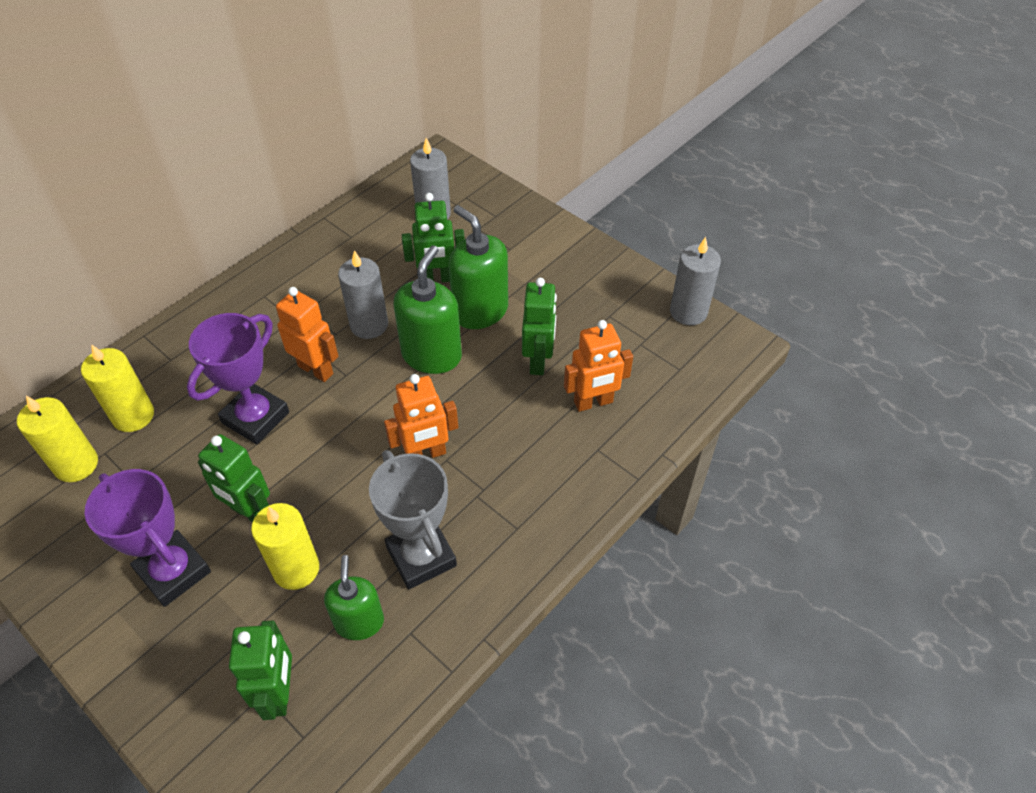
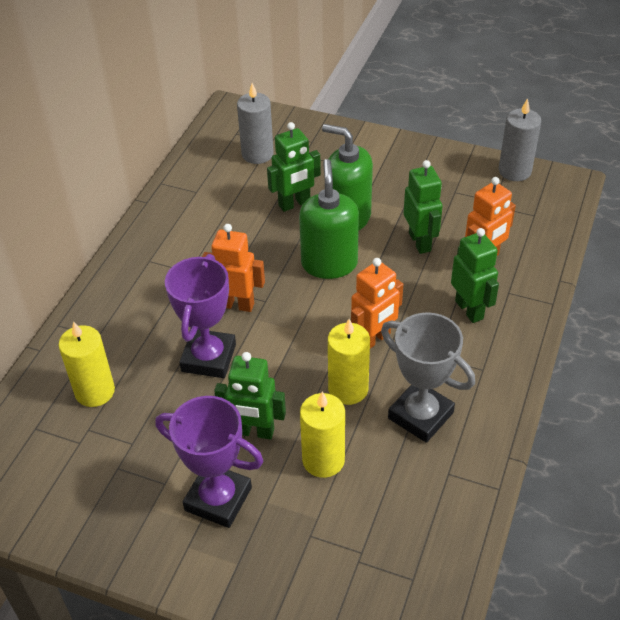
camera: 20 degrees left, 5 degrees down
yellow candle [17,396,98,482] -> yellow candle moved to [328,319,370,405]
green robot [229,621,292,720] -> green robot moved to [451,228,499,323]
green soap dispenser [324,555,384,640] -> none
grey candle [338,250,388,339] -> none

